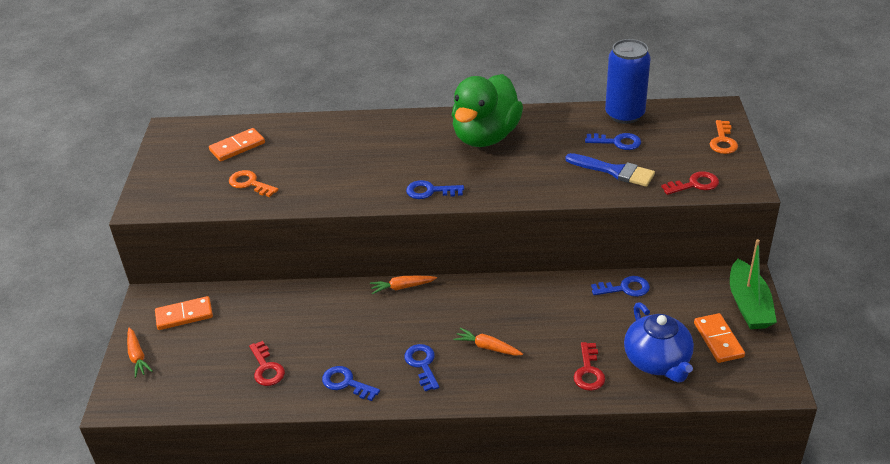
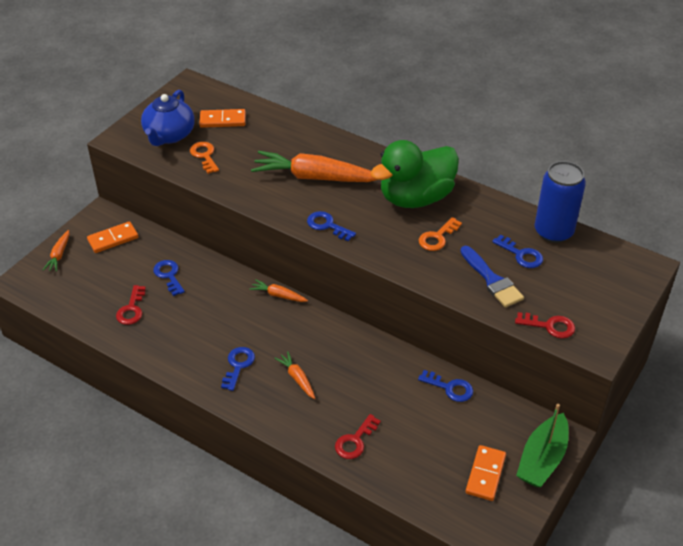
camera: 30 degrees right, 5 degrees up
orange domino [155,296,213,330] -> orange domino turned 45 degrees counterclockwise [87,221,138,253]
blue key [322,366,380,401] -> blue key moved to [153,260,185,296]
blue teapot [624,302,694,383] -> blue teapot moved to [141,90,195,146]
orange key [710,120,738,154] -> orange key moved to [419,217,462,251]
none -> orange carrot [251,151,377,182]

